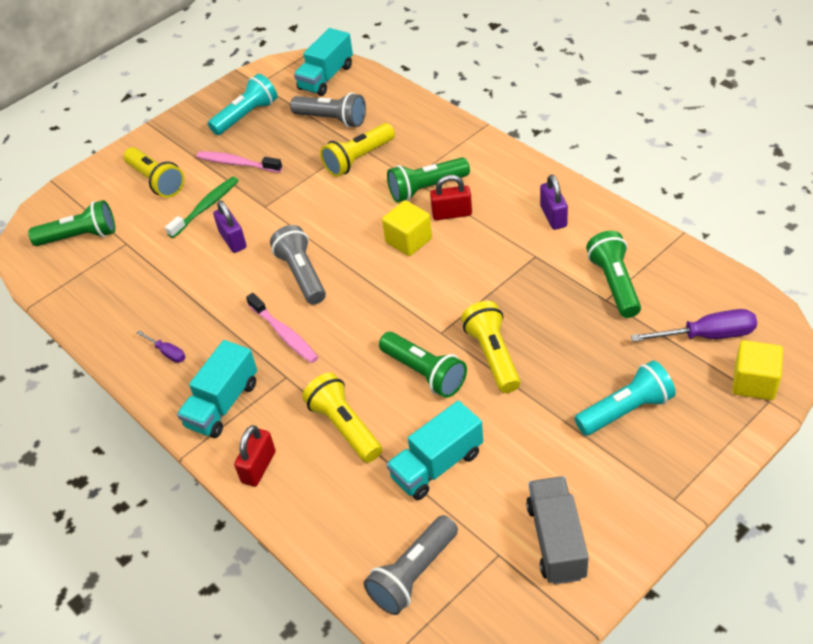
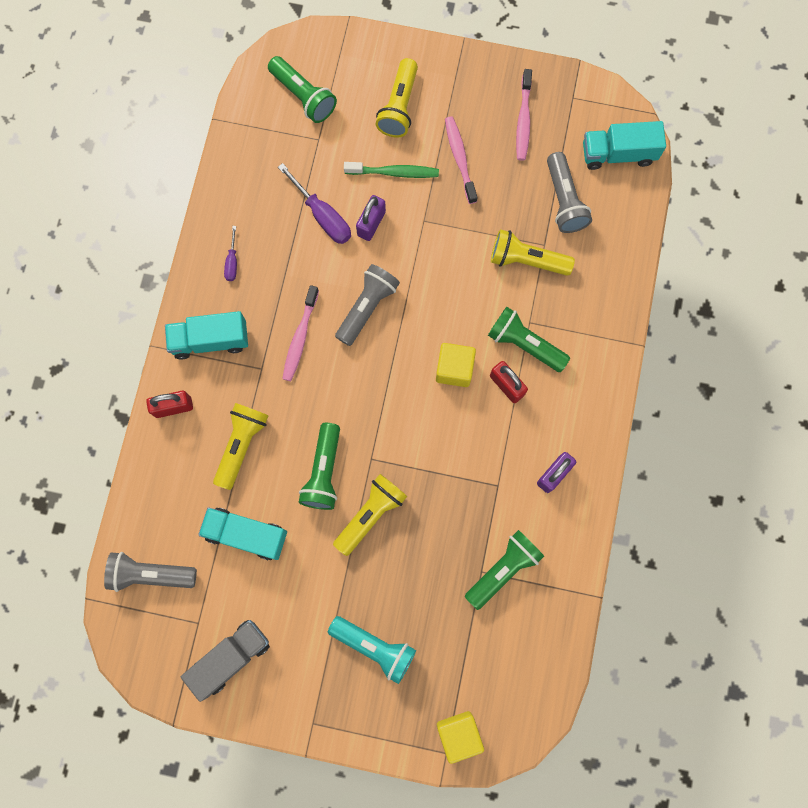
camera: 50 degrees right, 30 degrees up
turquoise flashlight [208,74,277,135] -> pink toothbrush [516,69,532,161]
purple screwdriver [631,309,757,342] -> purple screwdriver moved to [278,163,351,244]

